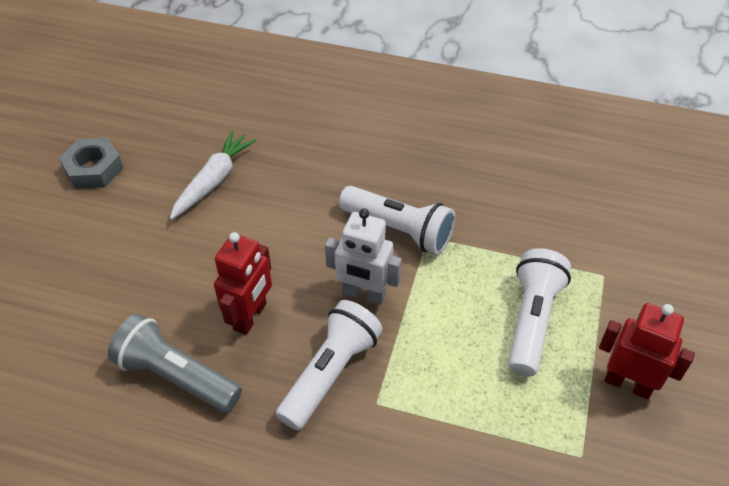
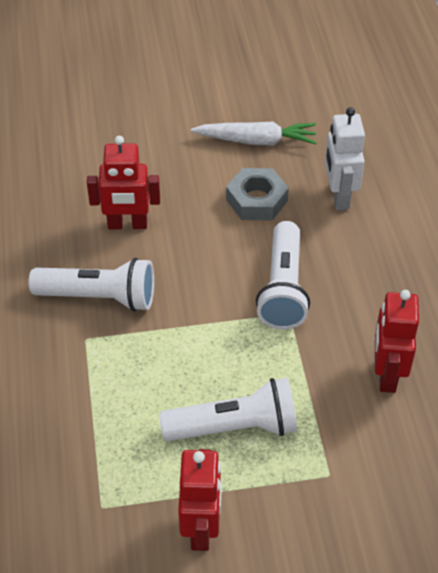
camera: 65 degrees right, 0 degrees up
grey nut [59,138,124,189] -> grey nut moved to [226,168,289,220]
grey flashlight [108,314,242,413] -> none
white robot [325,208,402,305] -> white robot moved to [325,107,365,210]
none -> red robot [375,290,419,393]

